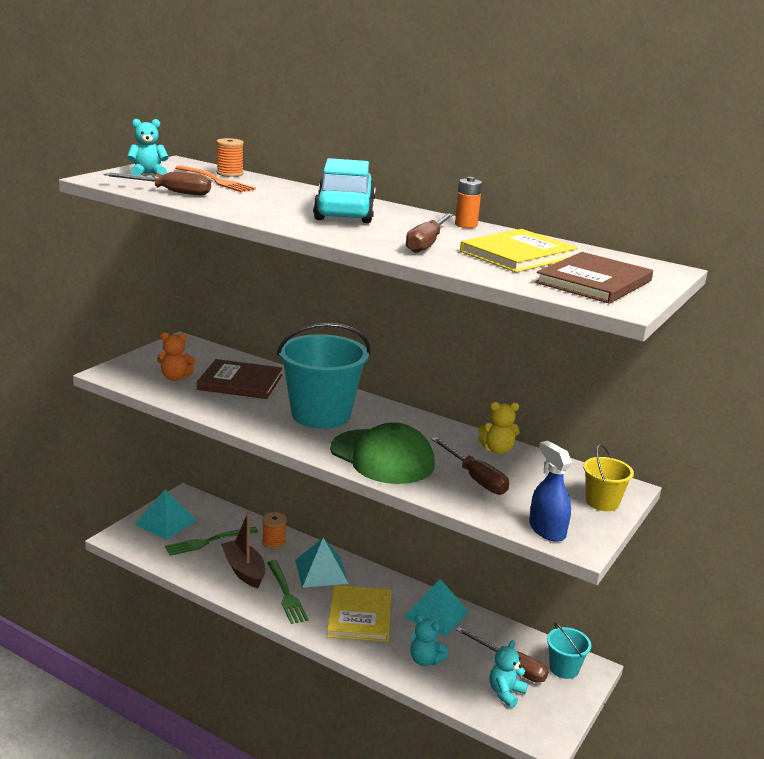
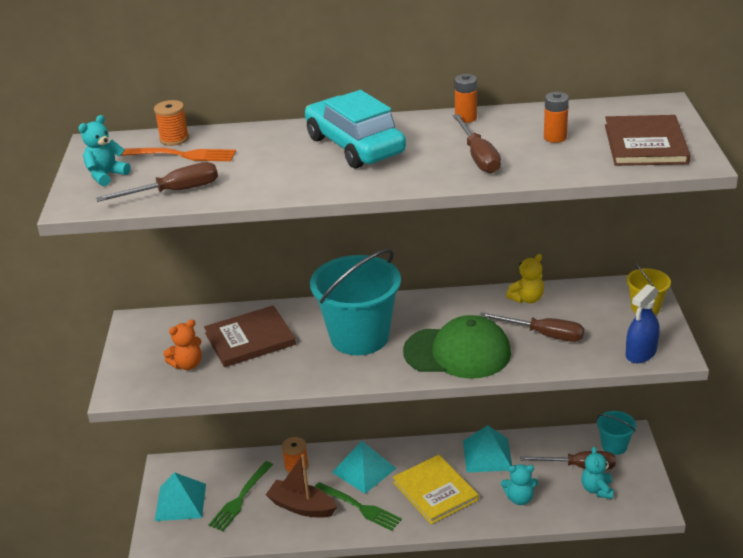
camera: 30 degrees left, 10 degrees up
yellow book [460,229,578,272] -> orange battery [544,92,569,143]
blue spray bottle [529,441,572,542] -> blue spray bottle turned 75 degrees counterclockwise [626,284,660,363]

